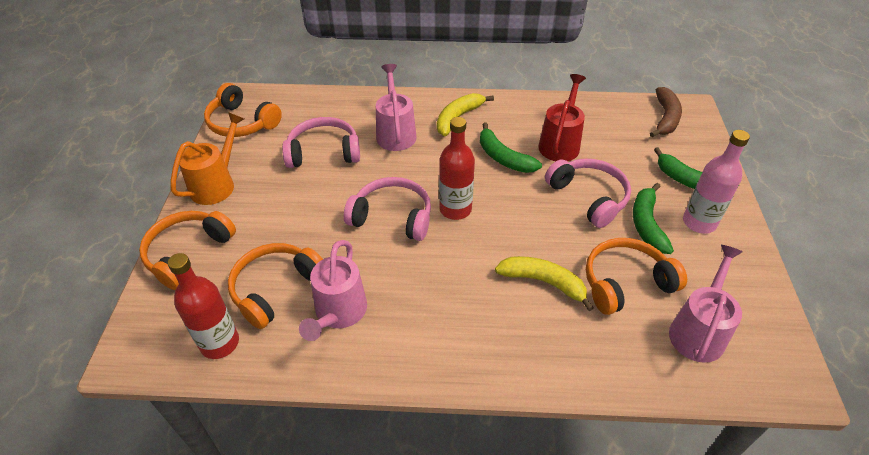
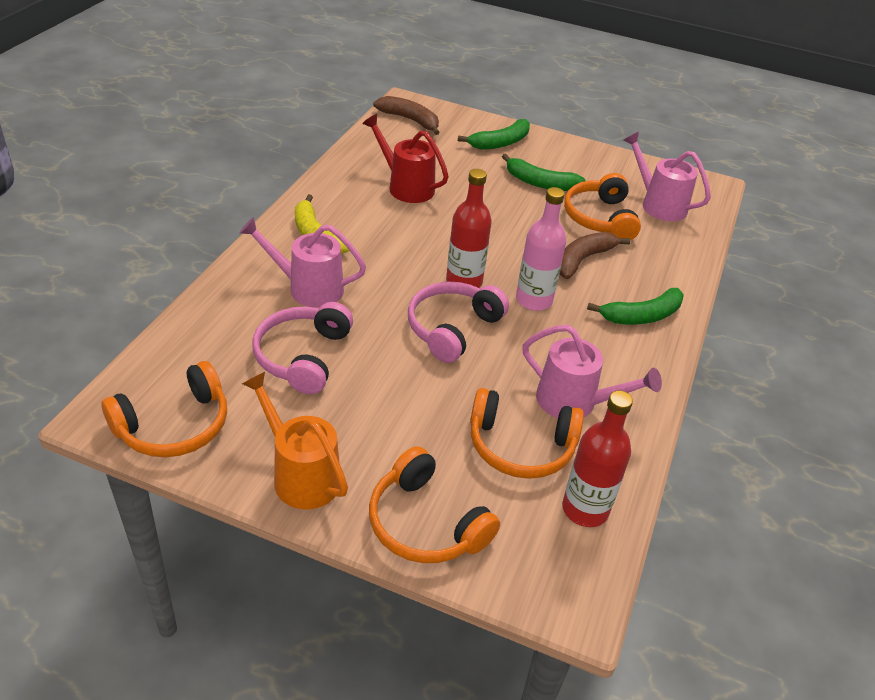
camera: 75 degrees left, 5 degrees down
orange headphones [228,243,323,329] -> orange headphones turned 45 degrees counterclockwise [470,388,584,479]
green banana [480,122,542,173] -> green banana moved to [587,288,684,325]
yellow banana [495,256,594,311] -> brown banana [560,232,631,279]
pink headphones [545,159,631,228] -> none
pink bottle [683,130,750,234] -> pink bottle moved to [516,187,566,311]

